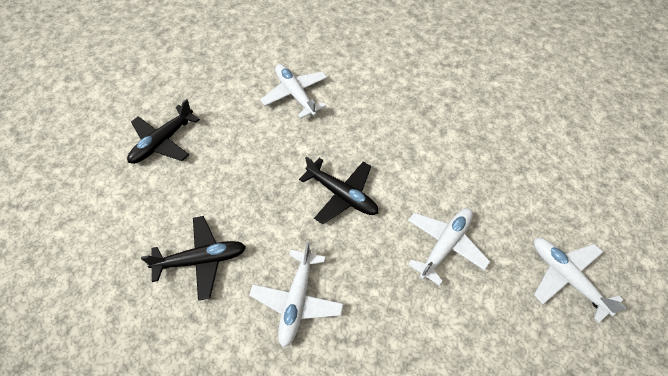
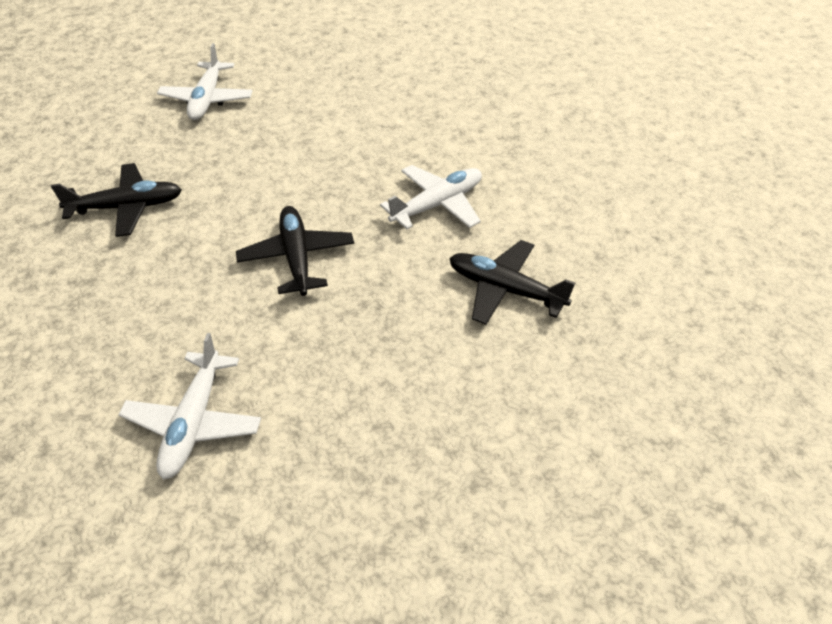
camera: 140 degrees left, 10 degrees down
black plane [127,99,200,164] -> black plane moved to [51,163,182,237]
white plane [408,208,490,286] -> none

